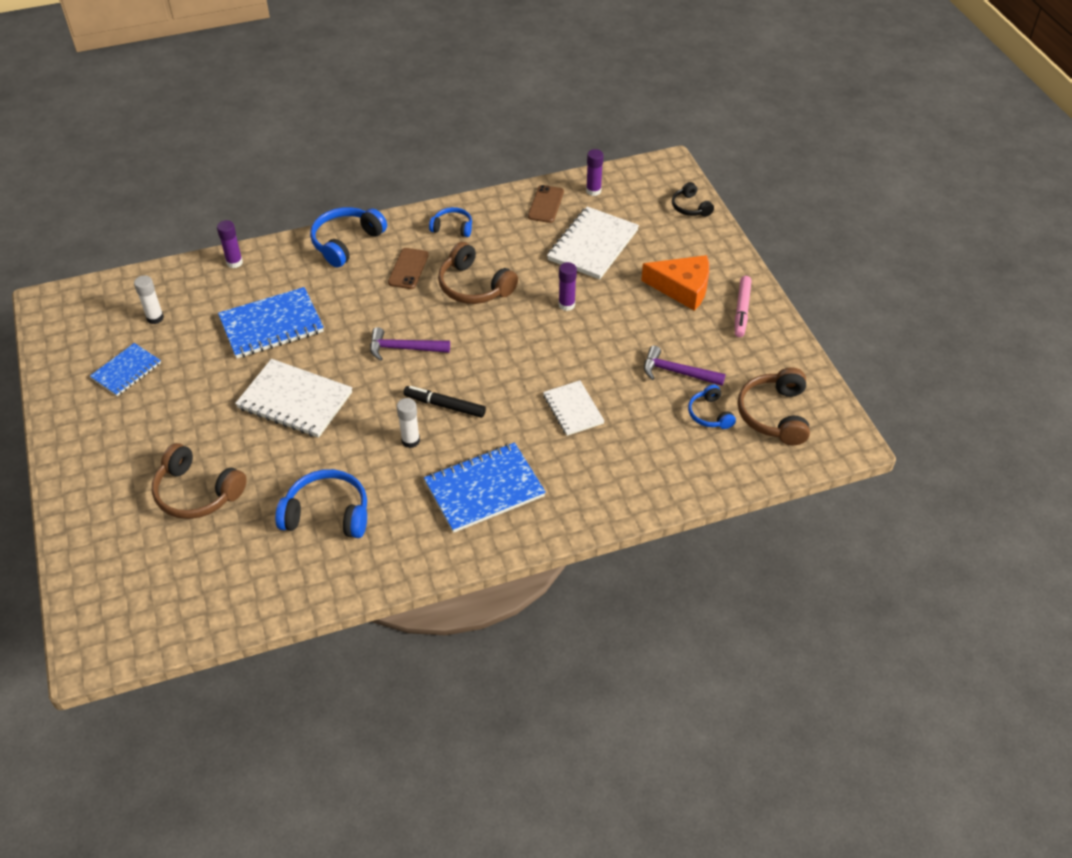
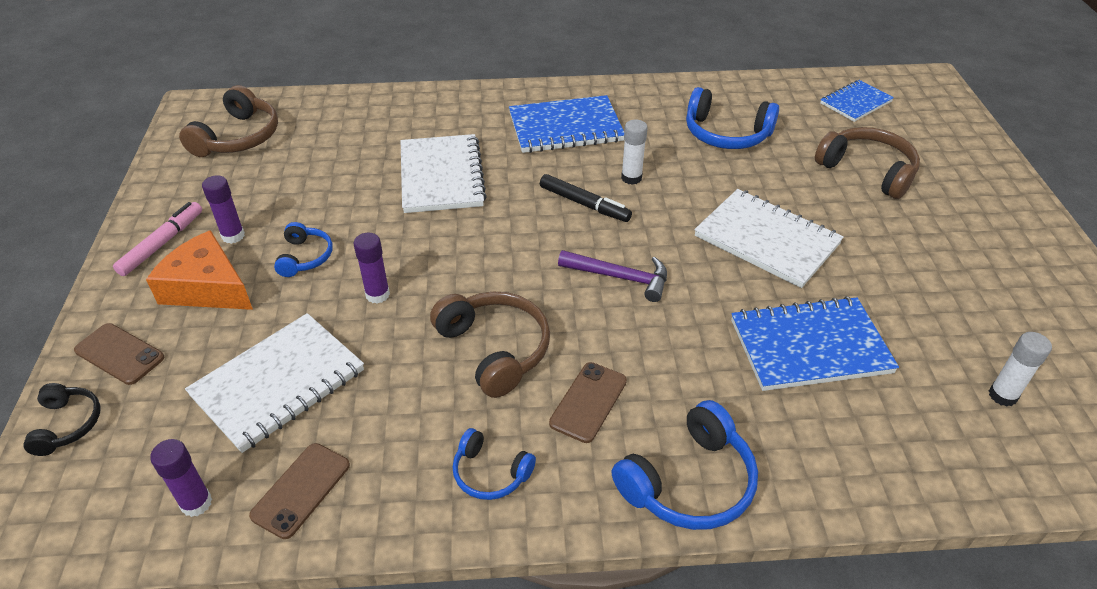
camera: 165 degrees left, 5 degrees down
blue notebook [90,343,161,396] -> blue notebook moved to [820,80,894,122]
purple glue stick [217,220,243,268] -> purple glue stick moved to [202,175,245,244]
white notebook [543,380,604,436] -> white notebook [401,134,487,213], size x1.63
purple hammer [644,346,725,386] -> none
blue headphones [688,385,736,429] -> blue headphones moved to [274,222,333,277]
none -> brown phone [74,323,164,385]

